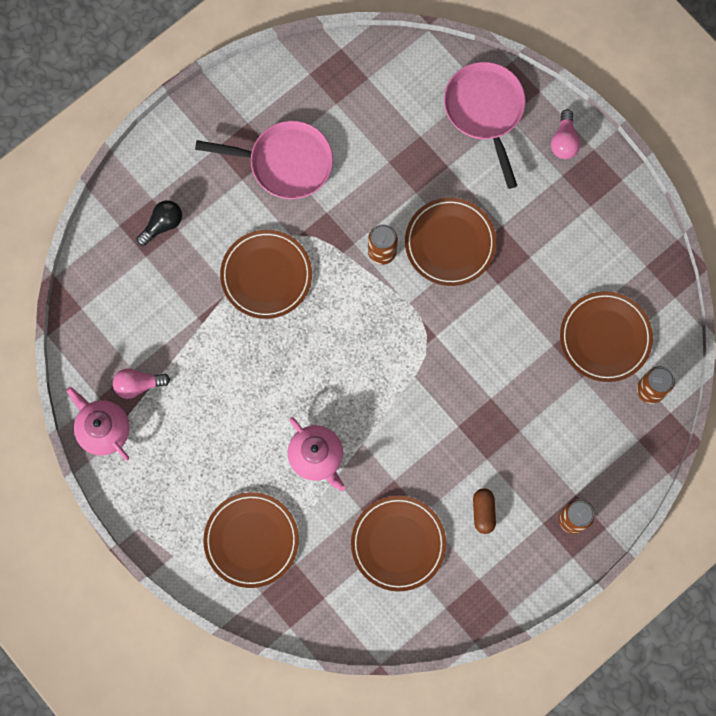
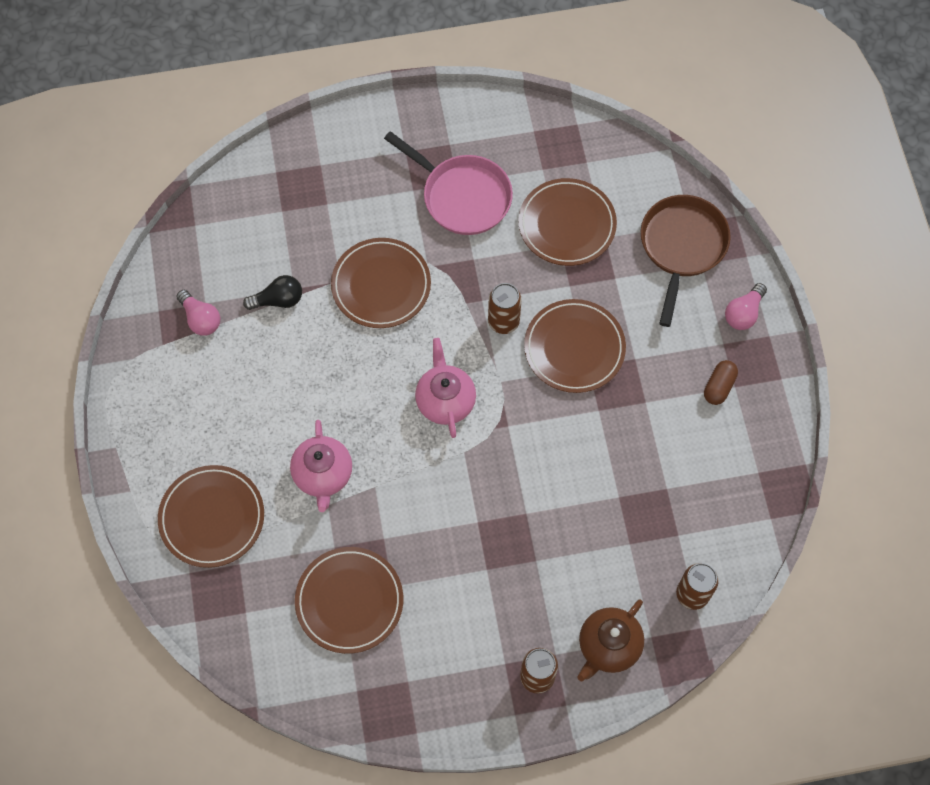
camera: 30 degrees right, 10 degrees down
pink teapot [66,387,130,461] -> pink teapot moved to [415,338,476,438]
pink light bulb [113,368,170,399] -> pink light bulb turned 150 degrees counterclockwise [176,290,220,336]
black light bulb [136,200,182,246] -> black light bulb moved to [243,275,302,310]
pink pan [444,62,526,189] -> brown pan [641,195,731,327]
brown capsule [473,488,496,534] -> brown capsule moved to [704,360,738,405]
brown plate [560,291,653,382] -> brown plate moved to [518,178,617,266]
none -> brown teapot [577,600,644,681]

